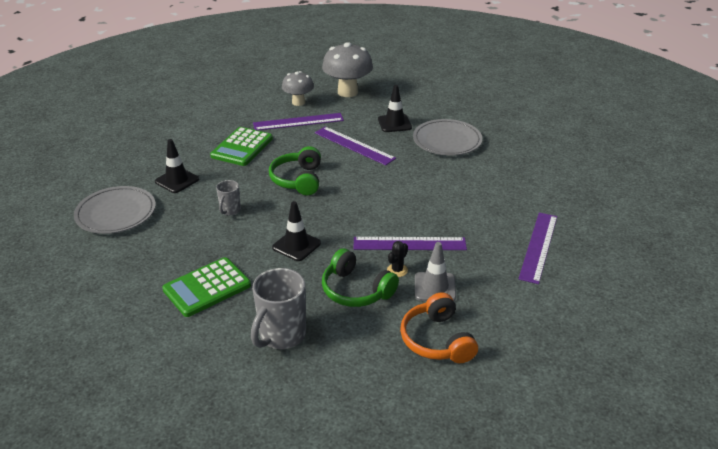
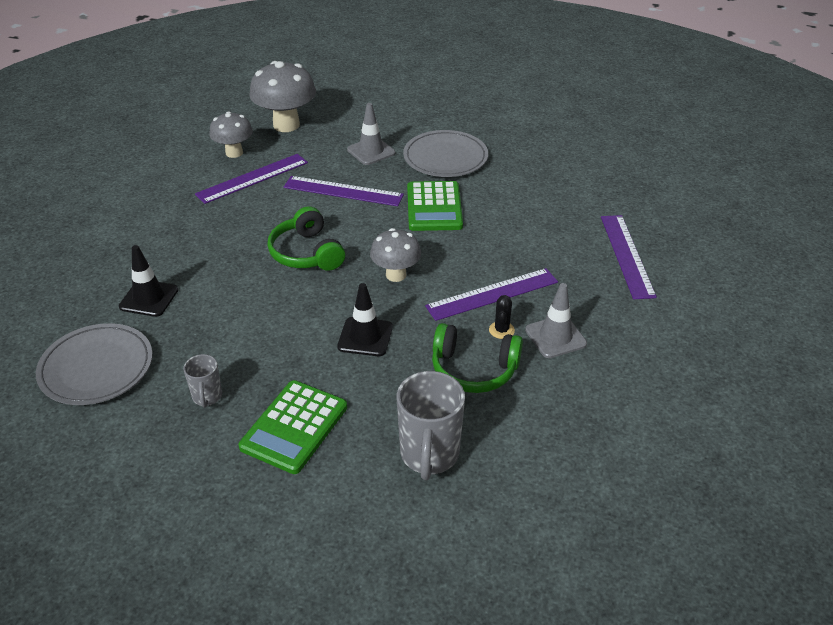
camera: 25 degrees left, 5 degrees up
green calculator [210,127,273,166] -> green calculator moved to [407,181,463,231]
grey mug [216,180,241,216] -> grey mug moved to [183,354,222,408]
black traffic cone [378,85,412,132] -> grey traffic cone [347,103,395,165]
orange headphones [400,292,478,363] -> none
none -> grey mushroom [370,228,421,282]

